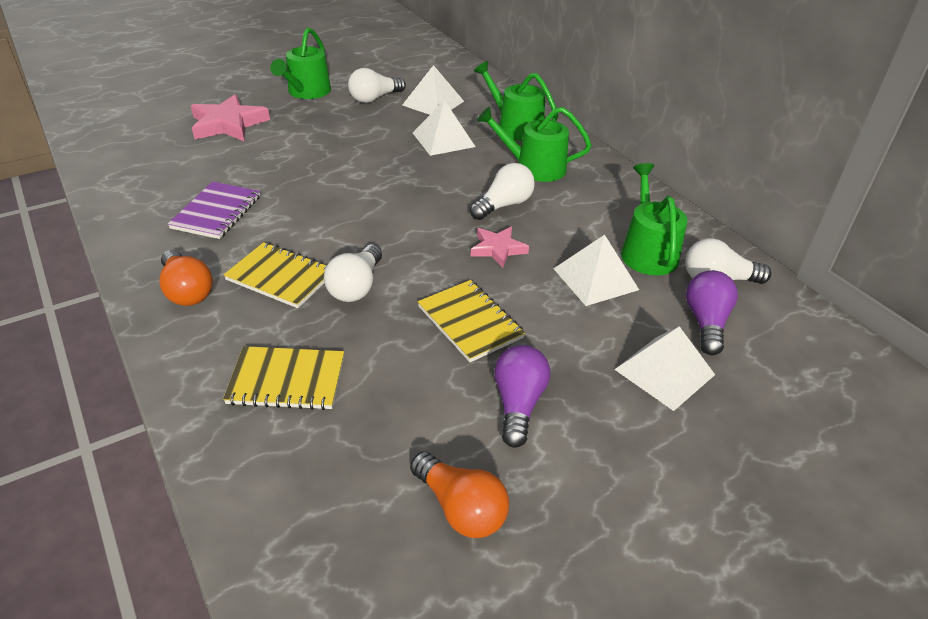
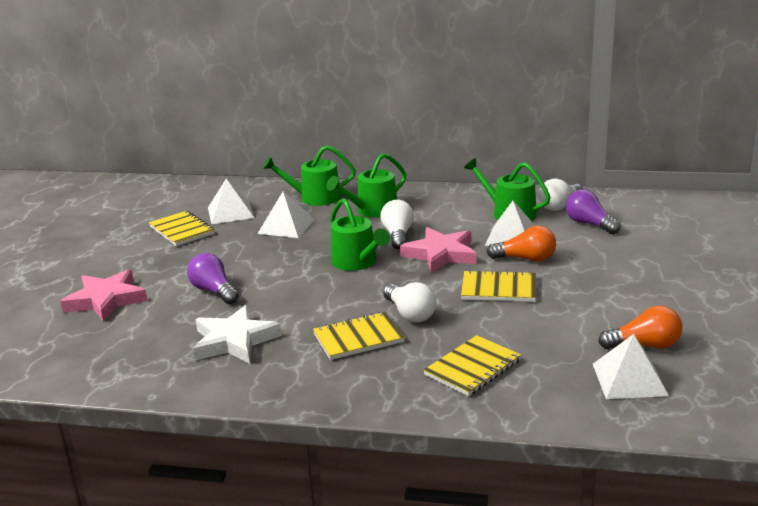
camera: 45 degrees left, 15 degrees down
orange light bulb [159,250,213,306] -> orange light bulb moved to [487,225,556,262]
purple notebook [168,182,260,239] -> white star [193,305,282,364]
green watering can [270,27,331,99] -> green watering can moved to [330,198,390,271]
white light bulb [348,68,406,103] -> yellow notebook [149,211,215,246]
pink star [470,227,529,268] -> pink star [400,227,477,273], size x1.66
purple light bulb [494,345,550,448] -> purple light bulb moved to [187,253,239,304]
white pyramid [614,326,715,411] -> white pyramid moved to [593,334,669,399]

